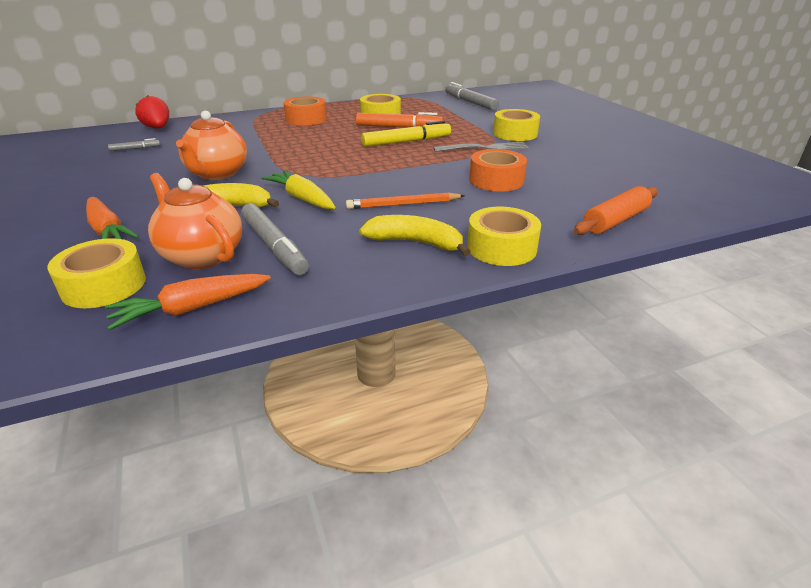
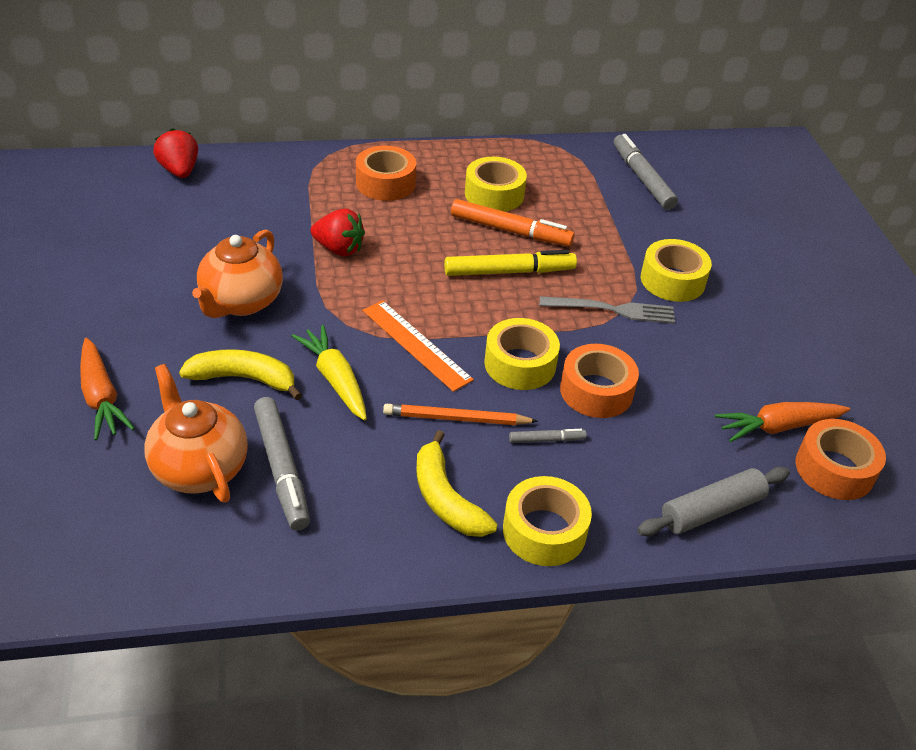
camera: 10 degrees right, 10 degrees up
yellow tape [48,238,146,308] -> yellow tape moved to [484,318,560,390]
orange carrot [105,274,271,330] -> orange carrot moved to [715,402,850,442]
grey marker [108,138,161,151] -> grey marker moved to [509,429,587,443]
yellow banana [359,215,471,256] -> yellow banana turned 150 degrees counterclockwise [416,430,498,537]
orange rolling pin [574,186,658,235] -> grey rolling pin [637,467,790,536]
none -> red strawberry [311,208,365,256]
none -> orange ruler [363,300,474,392]
none -> orange tape [796,419,886,500]

